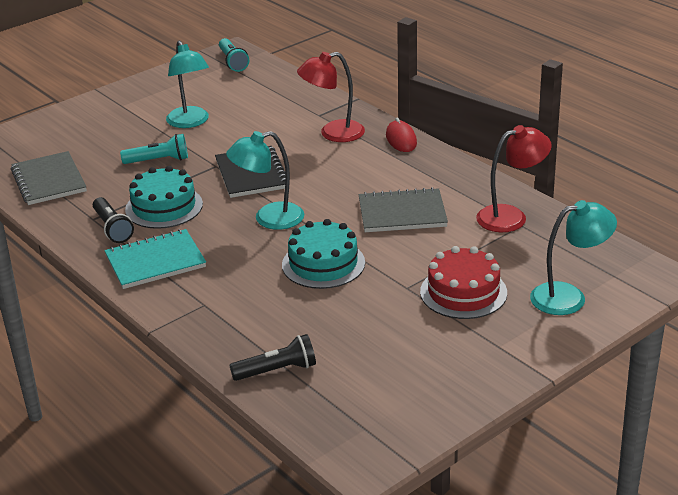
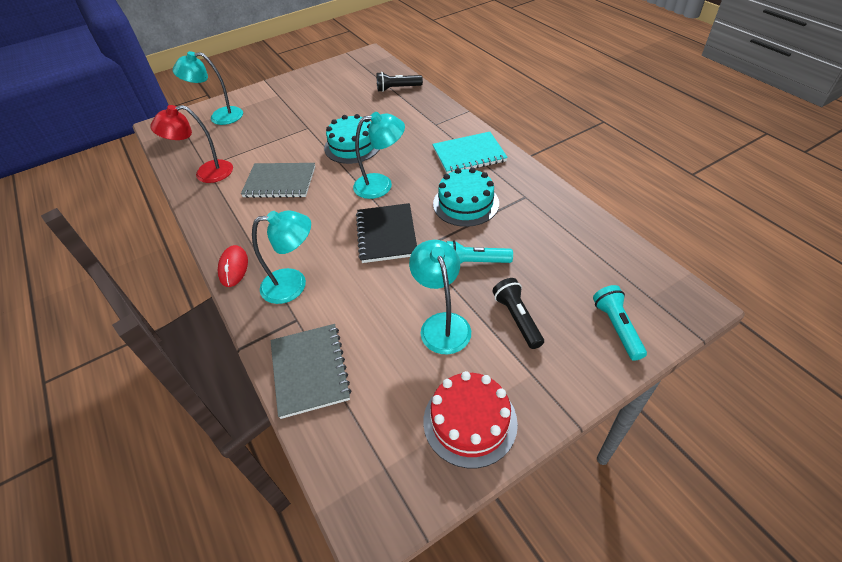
camera: 170 degrees left, 15 degrees up
grey notebook [11,151,87,205] -> grey notebook moved to [271,324,352,419]
black flashlight [93,197,134,243] -> black flashlight moved to [492,278,544,349]
turquoise flashlight [219,38,249,72] -> turquoise flashlight moved to [593,285,647,361]
red lamp [297,52,365,142] -> turquoise lamp [252,210,311,304]
red cake [420,246,507,319] -> red cake moved to [423,371,518,468]

